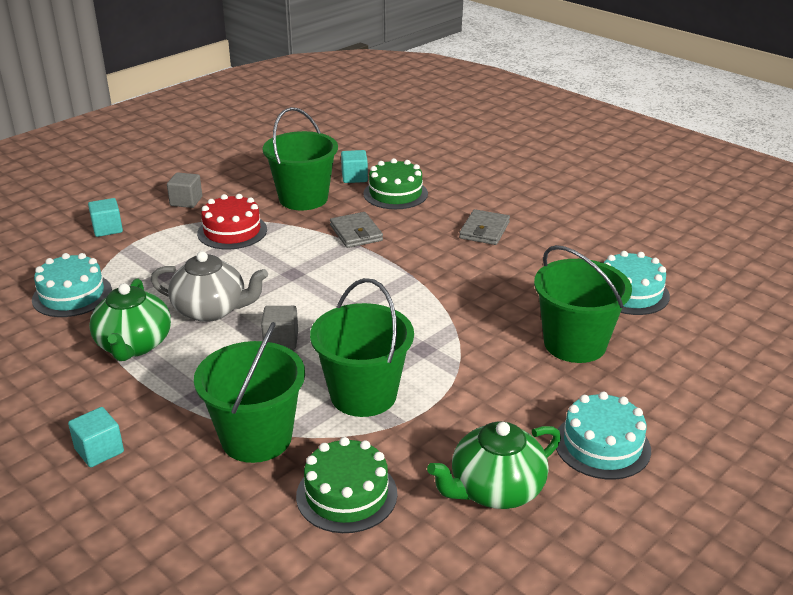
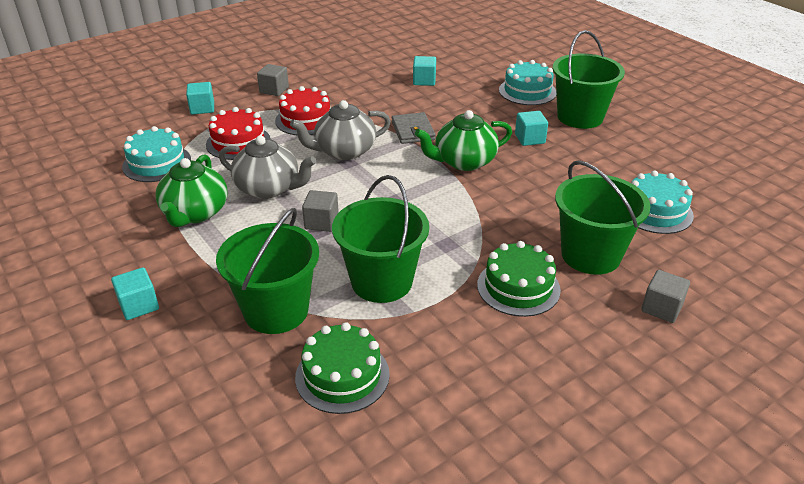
camera: 10 degrees right, 5 degrees up
green bucket [262,107,338,210] -> green bucket moved to [553,30,625,129]
green cake [363,158,428,209] -> green cake moved to [477,241,561,317]
green teapot [427,421,561,509] -> green teapot moved to [415,110,512,171]
grey wallet [459,209,510,245] -> turquoise cube [515,111,548,146]
turquoise cake [556,392,651,480] -> turquoise cake moved to [499,60,556,105]
none -> red cake [206,107,271,160]
none -> grey teapot [290,100,391,160]
none -> grey cube [641,270,690,323]

